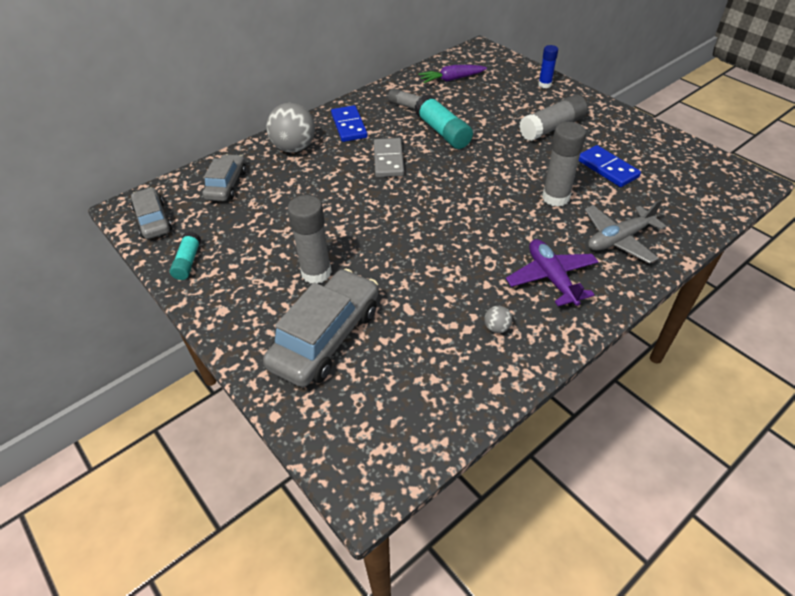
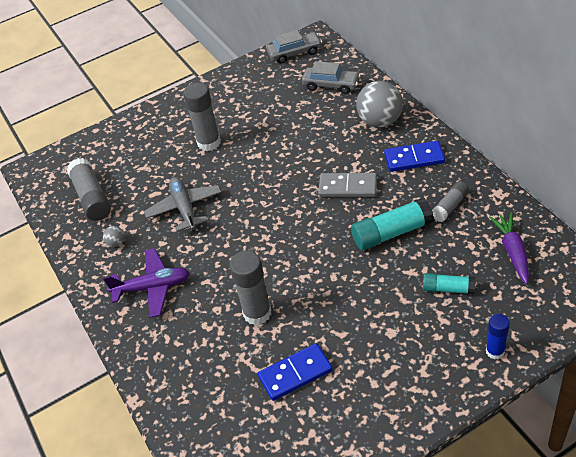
camera: 105 degrees right, 0 degrees up
turquoise glue stick [170,231,201,280] -> turquoise glue stick moved to [423,273,475,294]
grey car [263,269,378,387] -> none
grey glue stick [519,94,588,141] -> grey glue stick moved to [67,158,111,221]
grey plane [585,199,667,264] -> grey plane moved to [144,177,222,232]

